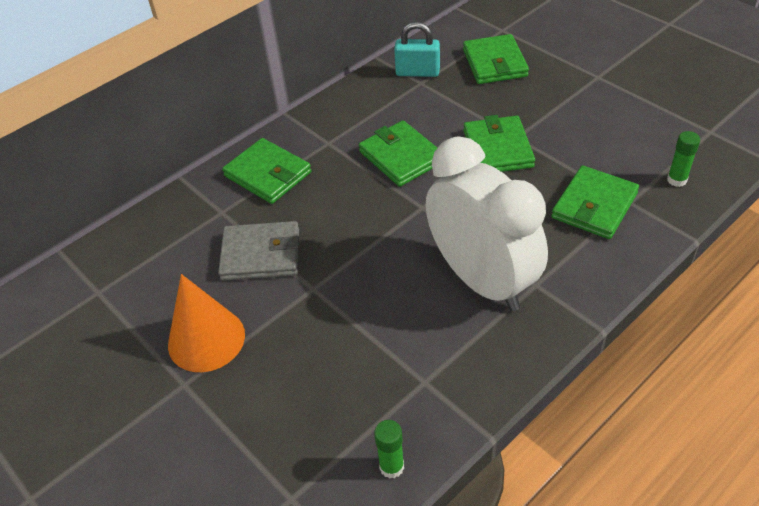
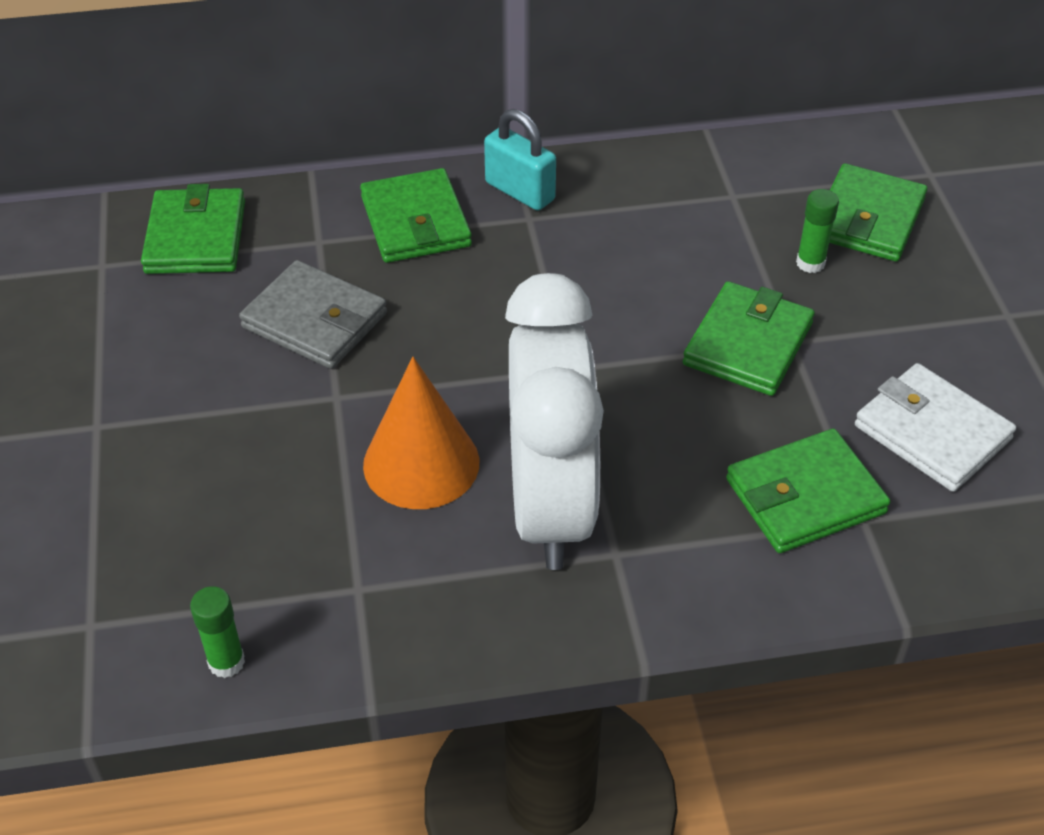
camera: 30 degrees right, 0 degrees up
orange cone [168,274,245,372] -> orange cone moved to [363,357,479,509]
green wallet [359,120,437,187] -> green wallet moved to [141,184,245,274]
turquoise padlock [394,22,440,77] -> turquoise padlock moved to [484,109,556,211]
green glue stick [667,131,700,187] -> green glue stick moved to [796,189,839,273]
none -> white wallet [855,363,1016,492]

